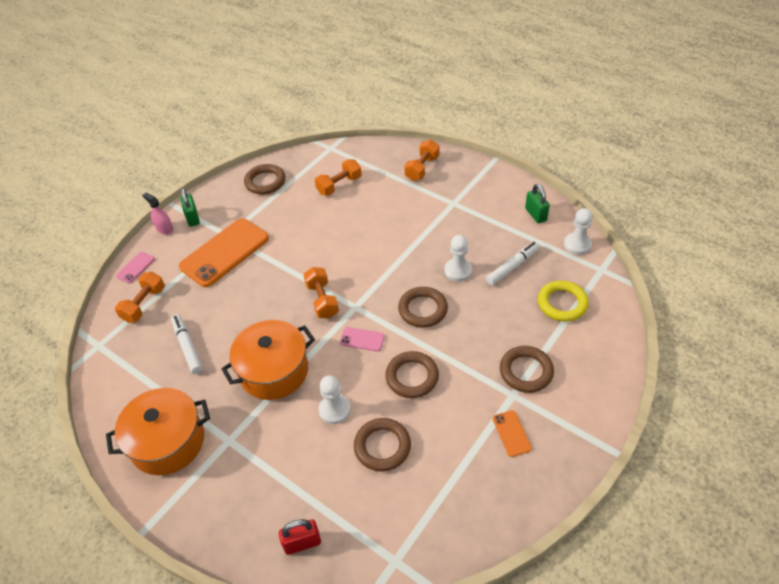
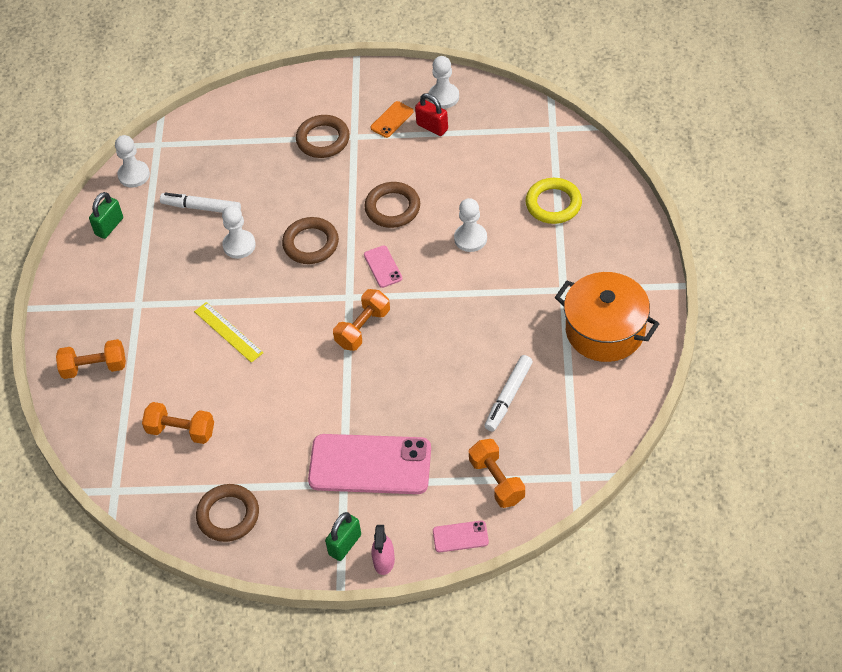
camera: 125 degrees left, 5 degrees up
orange dumbbell [115,272,165,323] -> orange dumbbell turned 75 degrees clockwise [469,439,525,508]
orange phone [179,218,269,287] -> pink phone [308,434,431,494]
orange pot [221,320,315,400] -> none
red padlock [279,519,321,555] -> red padlock moved to [415,93,448,136]
brown ring [354,418,411,471] -> none
yellow ring [538,281,589,322] -> yellow ring moved to [526,178,582,224]
none -> yellow ruler [194,302,264,363]
none -> white pawn [428,56,459,109]

